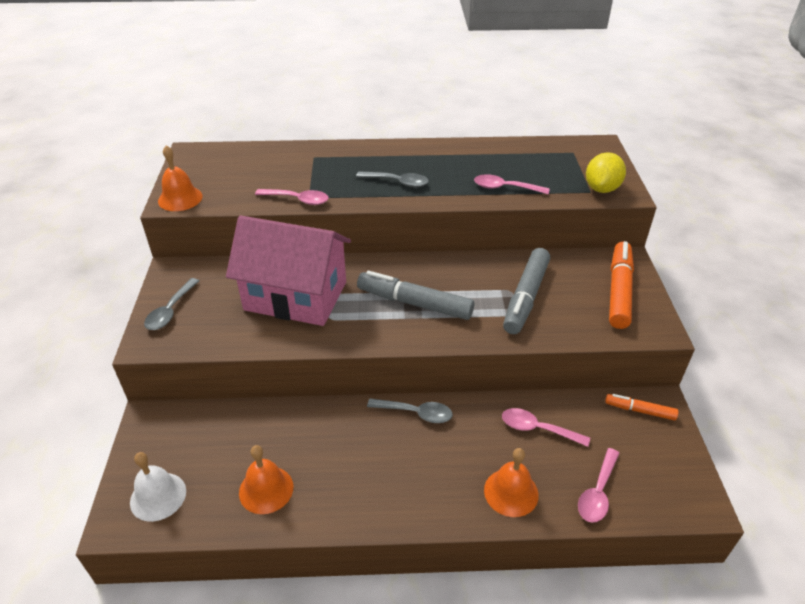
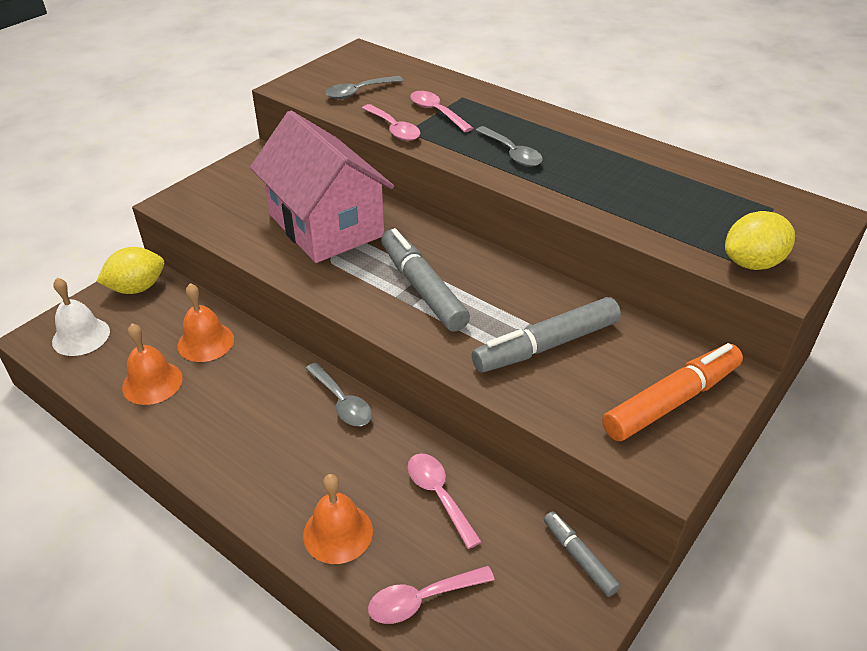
camera: 40 degrees right, 0 degrees up
grey spoon [144,278,199,330] -> grey spoon moved to [325,76,403,99]
orange bell [158,146,203,211] -> orange bell moved to [178,283,234,362]
pink spoon [474,174,549,194] -> pink spoon moved to [410,91,473,132]
orange marker [605,394,678,421] -> grey marker [544,511,620,597]
none -> yellow lemon [96,247,164,294]

